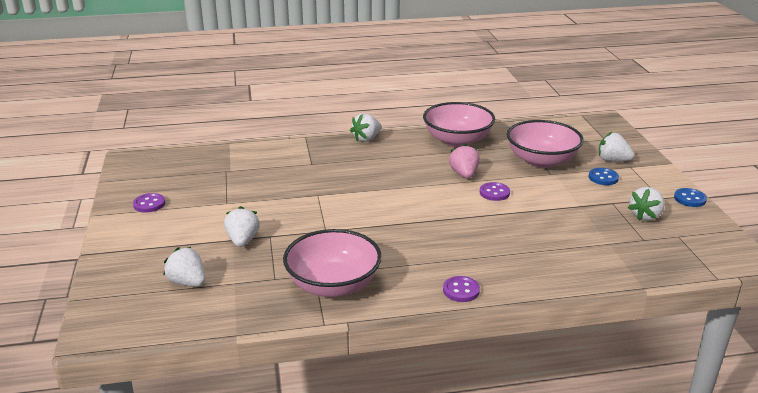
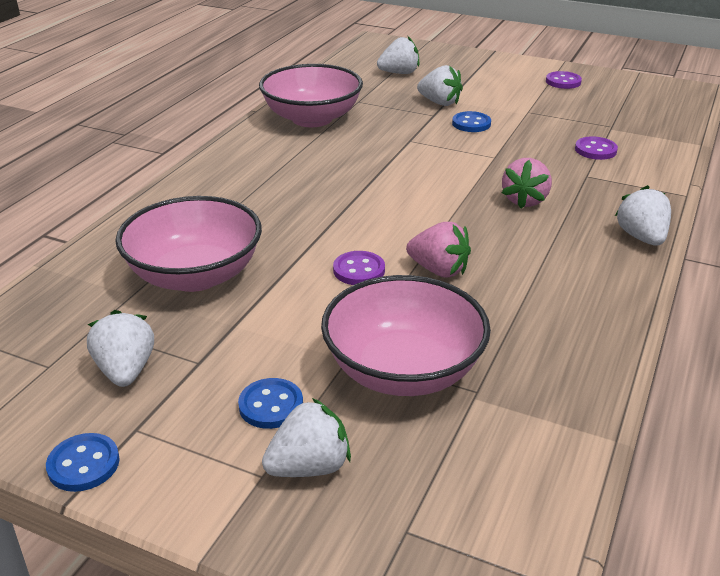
camera: 125 degrees right, 5 degrees up
pink bowl [423,102,495,147] -> pink bowl moved to [115,196,262,292]
purple button [443,276,480,302] -> purple button moved to [575,136,618,160]
none -> blue button [452,111,491,132]
none -> pink strawberry [502,158,552,208]

